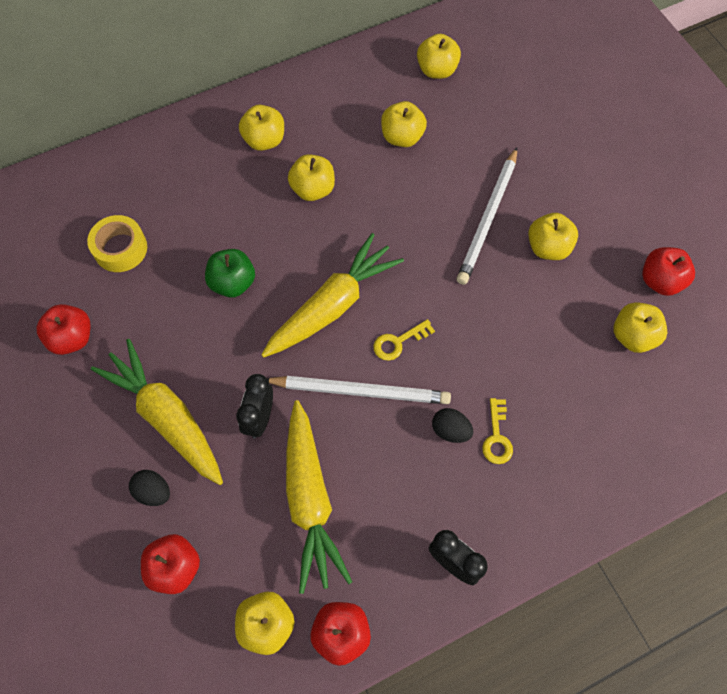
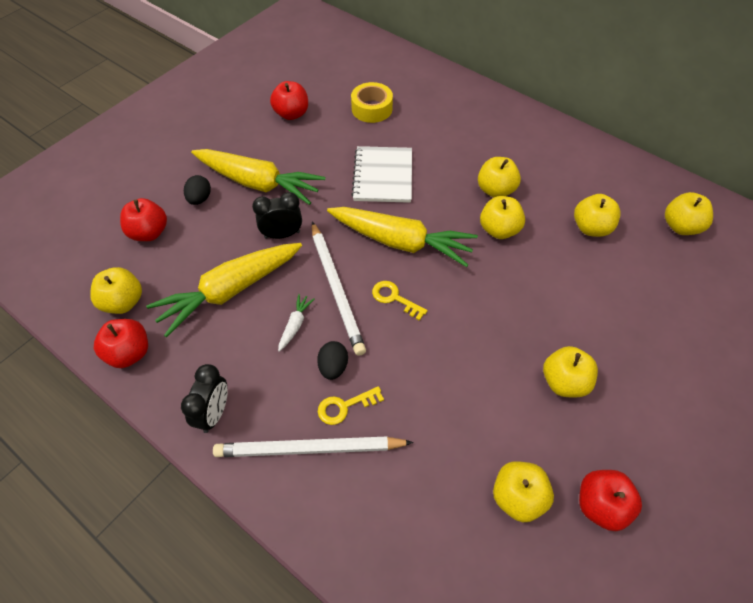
camera: 65 degrees right, 10 degrees down
yellow carrot [91,339,223,485] -> yellow carrot turned 90 degrees clockwise [191,149,325,205]
green apple [205,249,255,298] -> white notebook [351,146,412,203]
yellow apple [239,105,284,151] -> yellow apple moved to [480,196,525,239]
white pencil [456,147,517,285] -> white pencil moved to [213,436,414,457]
none -> white carrot [278,294,315,352]

